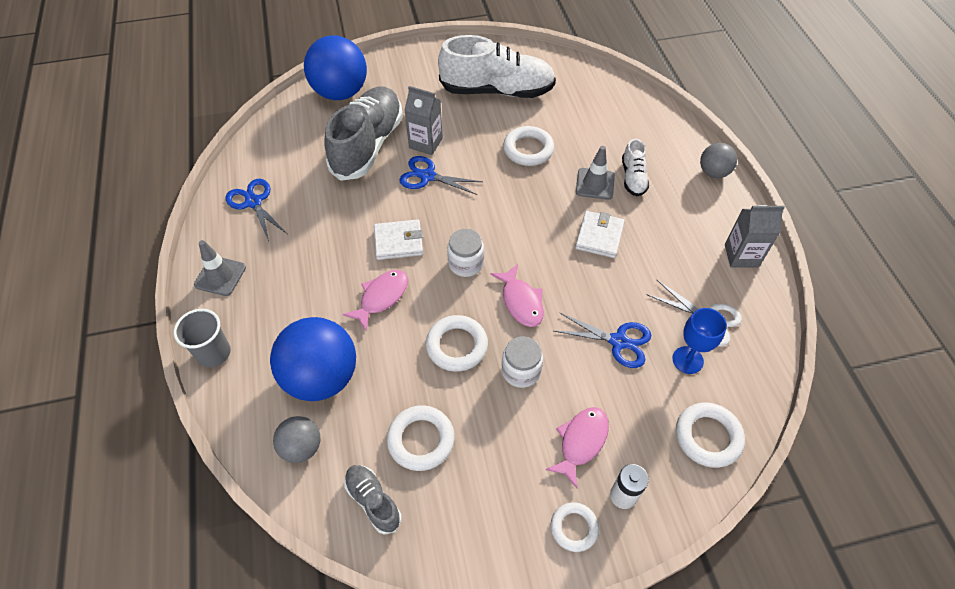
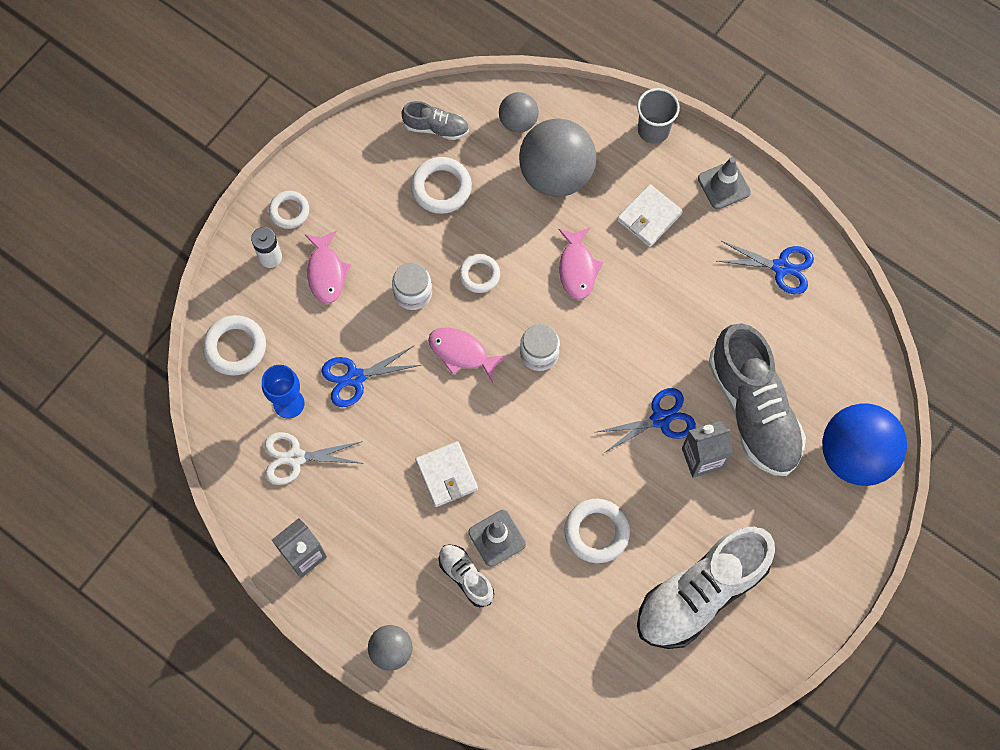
camera: 140 degrees right, 15 degrees up
blue ball [270,317,356,401] -> grey ball [519,118,596,197]
white wallet [374,219,423,260] -> white wallet moved to [617,184,683,247]
white ring [426,315,488,372] -> white ring [459,254,500,293], size x0.67

